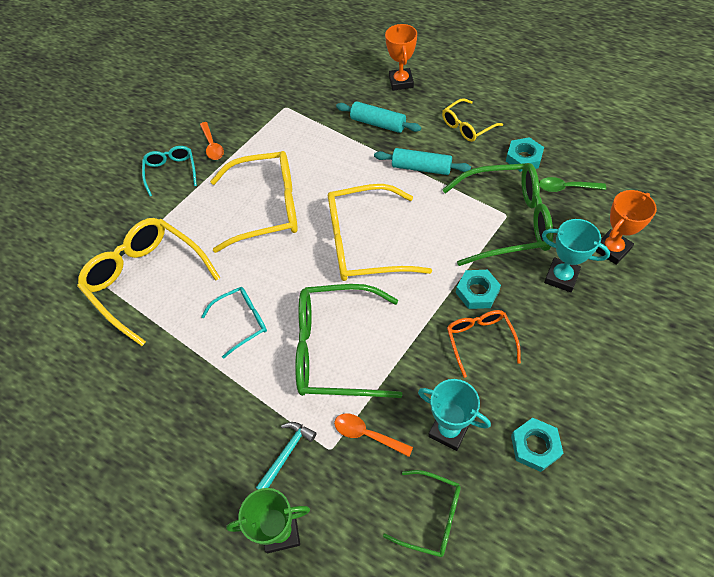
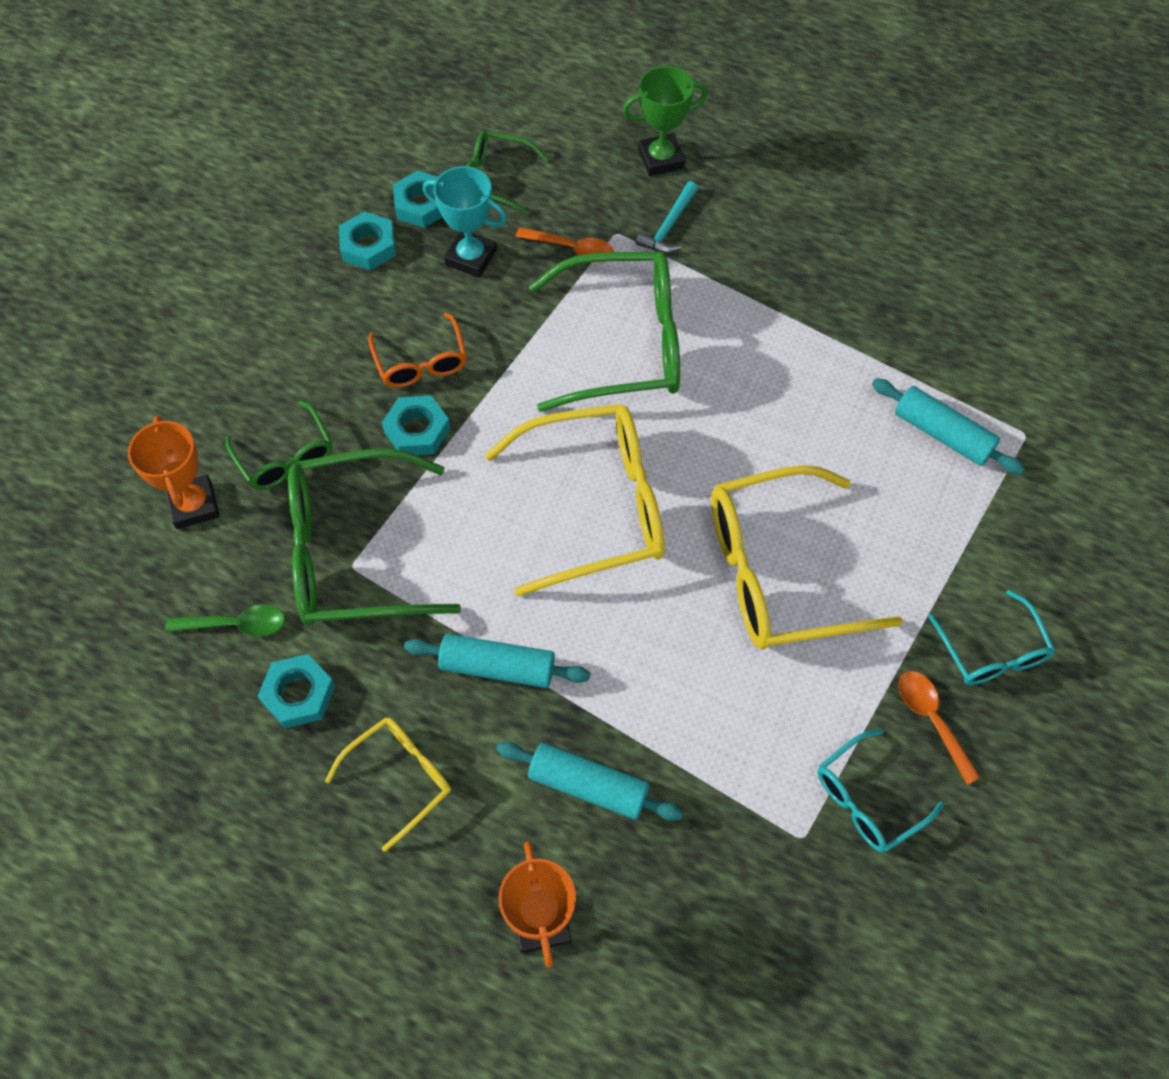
camera: 170 degrees right, 5 degrees up
yellow glasses [77,218,220,346] -> turquoise rolling pin [872,378,1025,475]
turquoise glasses [201,287,267,359] -> turquoise glasses moved to [817,729,944,852]
turquoise trophy [542,219,610,292] -> green glasses [226,400,333,490]
orange trophy [595,190,657,265] -> orange trophy turned 60 degrees counterclockwise [128,415,220,529]
none -> turquoise nut [393,171,442,228]

